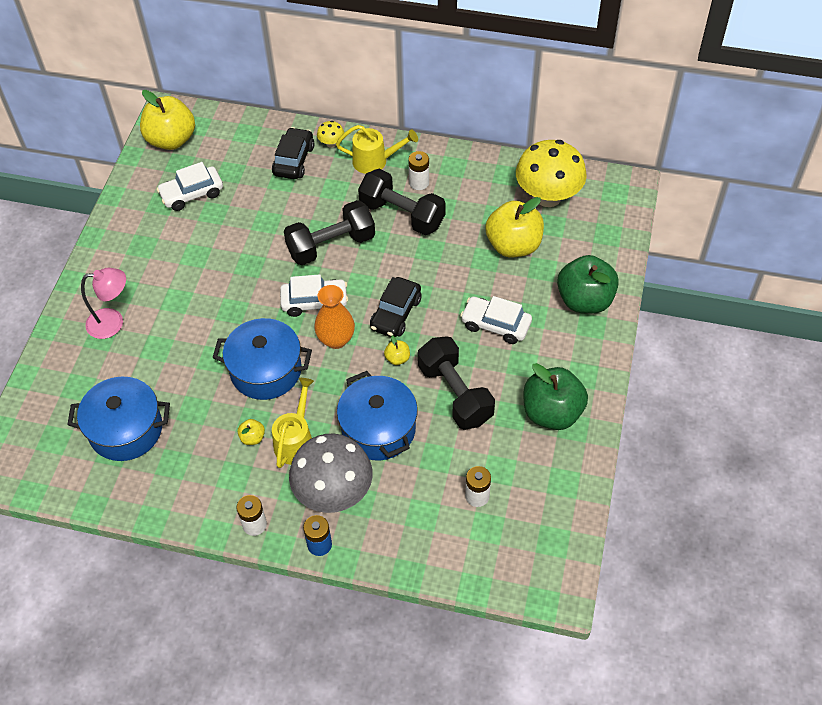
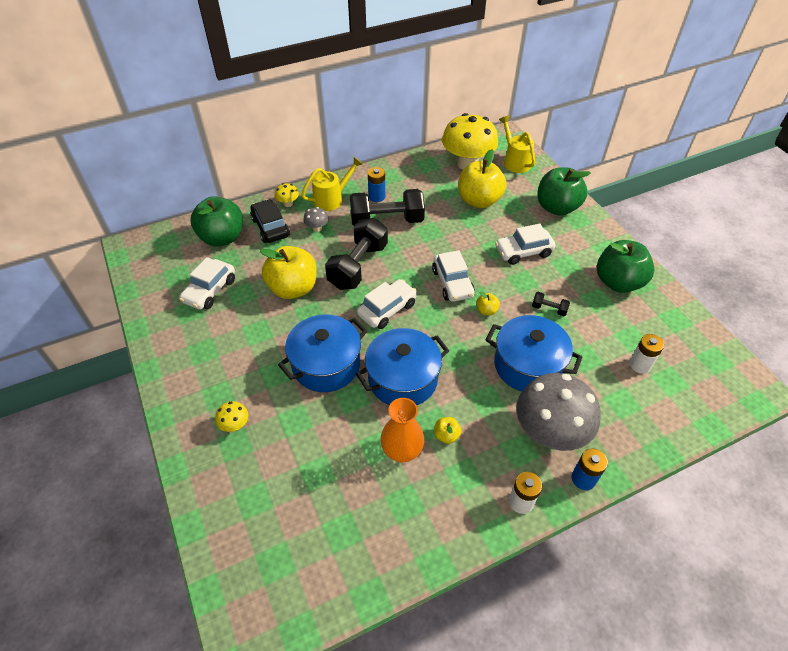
camera: 40 degrees left, 5 degrees down
blue pot [67,377,170,461] -> blue pot moved to [278,314,367,392]
pink lamp [81,268,126,339] -> yellow mushroom [215,401,248,432]
yellow apple [140,90,195,150] -> yellow apple moved to [260,246,317,299]
yellow watering can [272,378,314,468] -> yellow watering can moved to [499,116,535,173]
orange vase [314,285,355,349] -> orange vase moved to [381,398,424,462]
black car [370,277,421,337] -> white car [432,250,475,302]
white battery [408,151,429,190] -> blue battery [368,167,385,202]
black dumbbell [418,336,495,430] -> black dumbbell [532,292,570,316], size x0.43
none -> green apple [191,196,243,246]
none -> grey mushroom [303,207,329,232]

